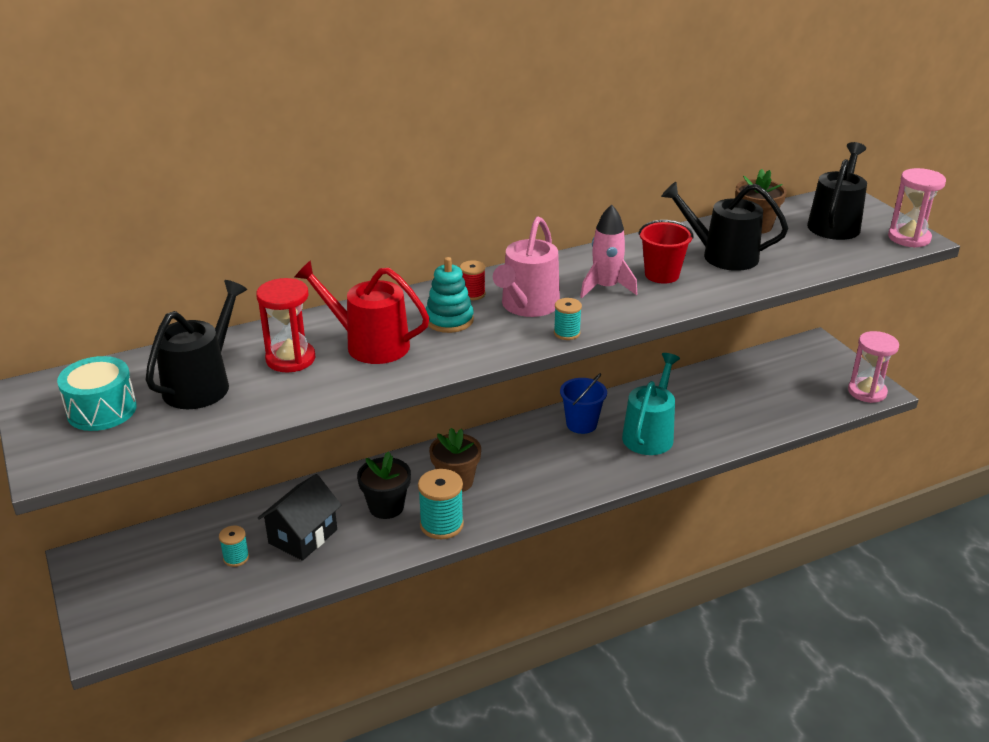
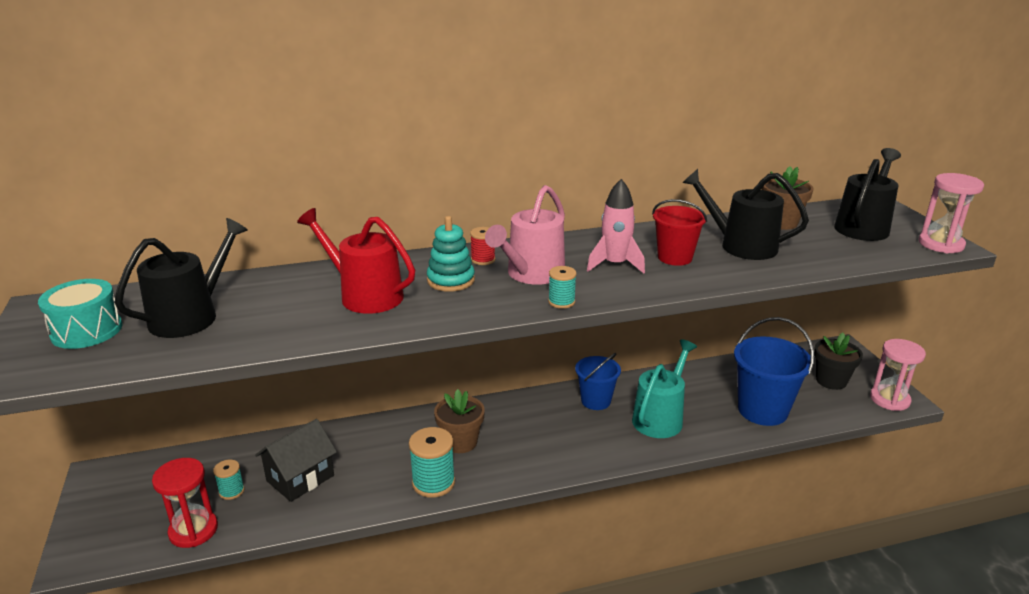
camera: 10 degrees right, 5 degrees down
red hourglass [256,278,315,372] -> red hourglass moved to [152,458,218,548]
black flower pot [357,451,411,519] -> black flower pot moved to [814,333,863,390]
none -> blue bucket [734,317,814,426]

